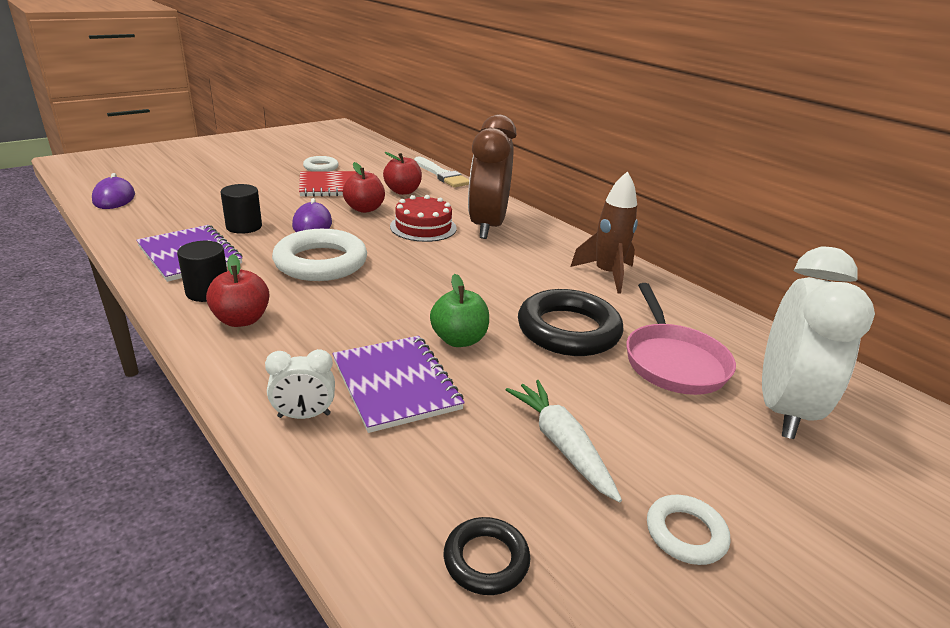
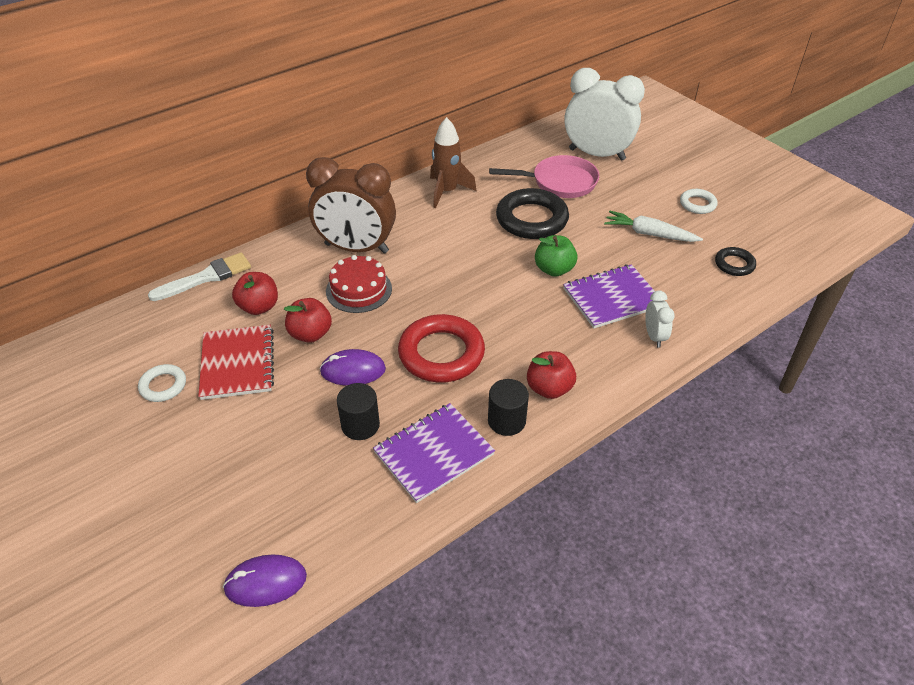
camera: 85 degrees left, 15 degrees up
white ring [272,229,367,281] -> red ring [398,314,485,383]
white carrot [506,380,622,503] -> white carrot turned 45 degrees clockwise [604,211,703,242]

